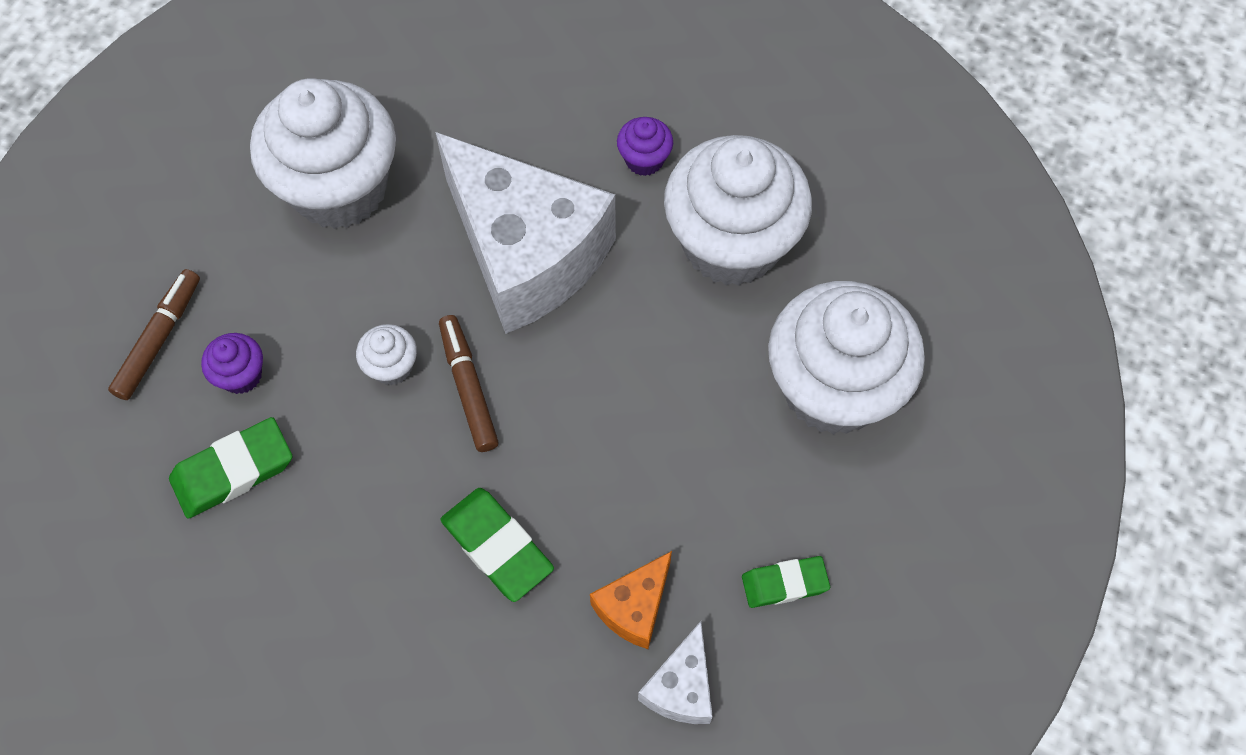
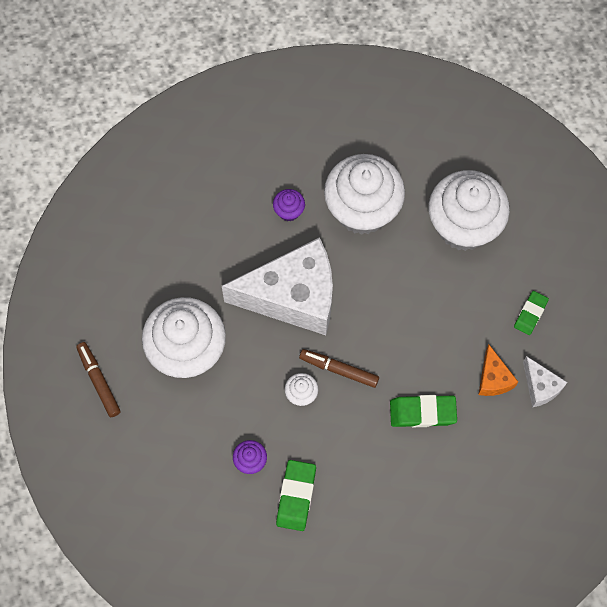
camera: 50 degrees left, 5 degrees up
brown marker [108,269,200,400] -> brown marker moved to [76,342,121,417]

